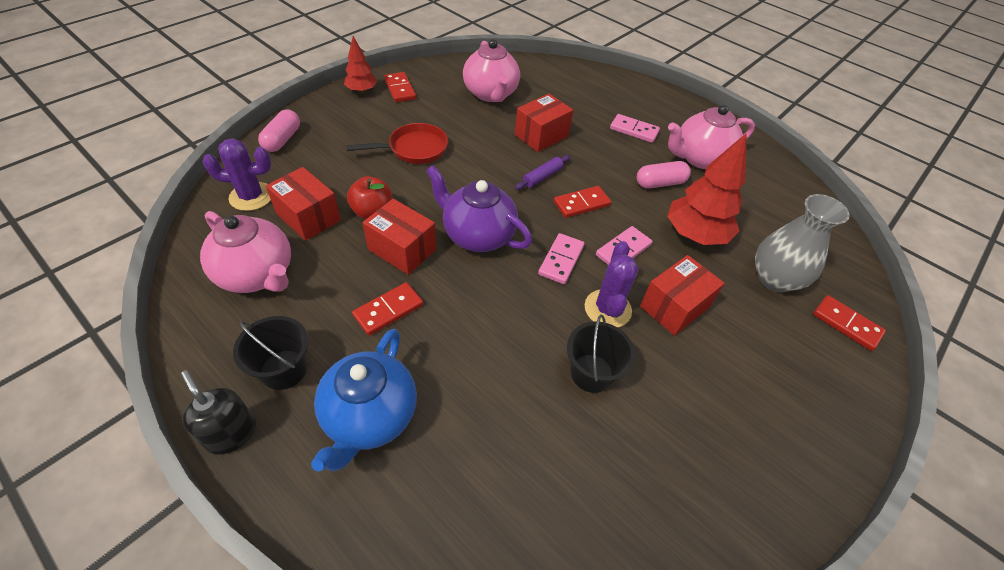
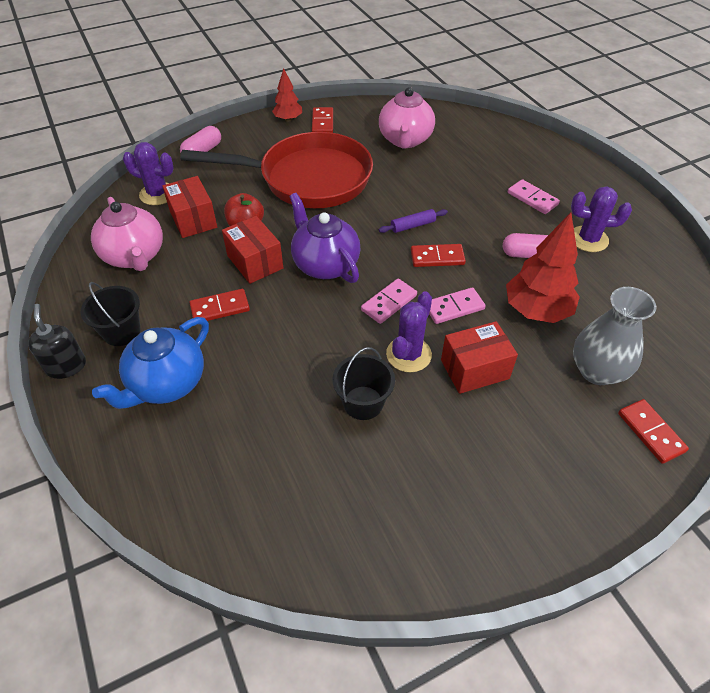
camera: 25 degrees right, 0 degrees up
red pan [346,123,448,164] -> red pan [180,132,373,208], size x2.02
red box [515,94,573,152] -> none
pink teapot [668,105,755,169] -> purple cactus [571,186,632,252]

